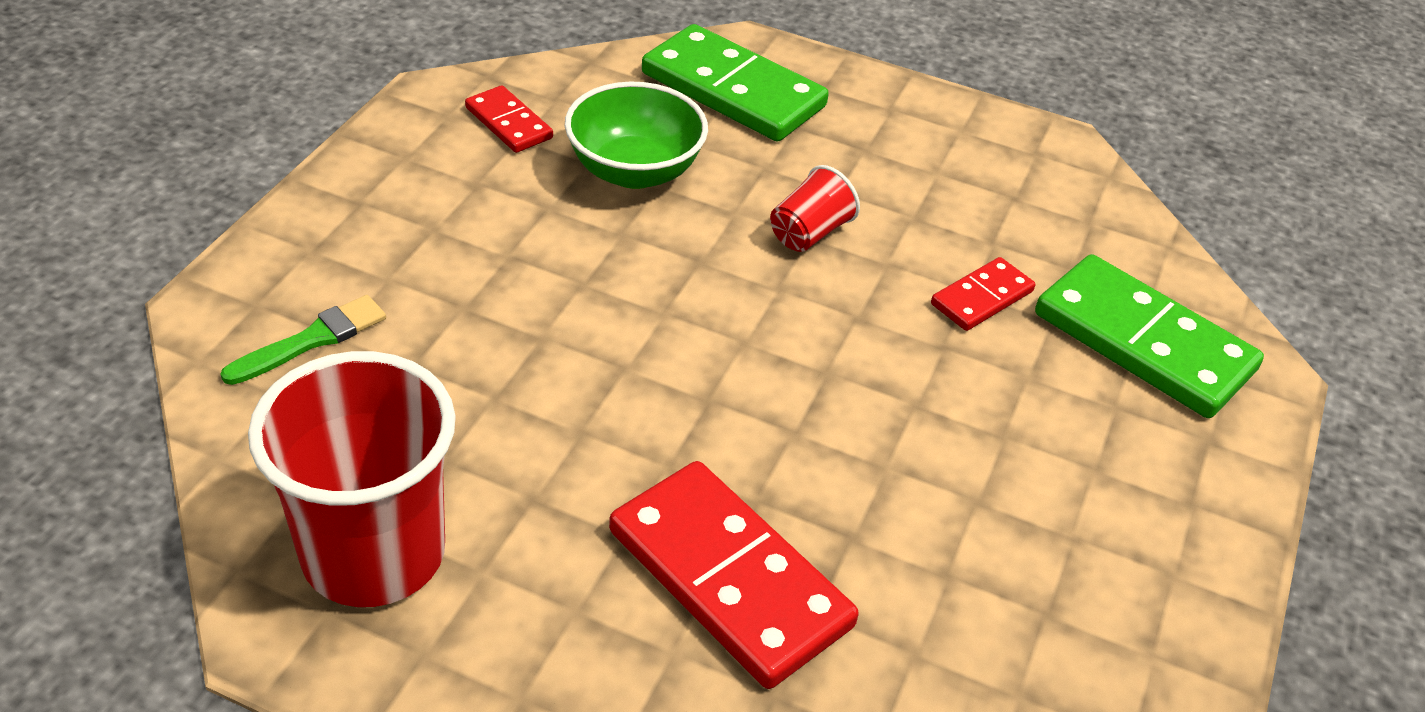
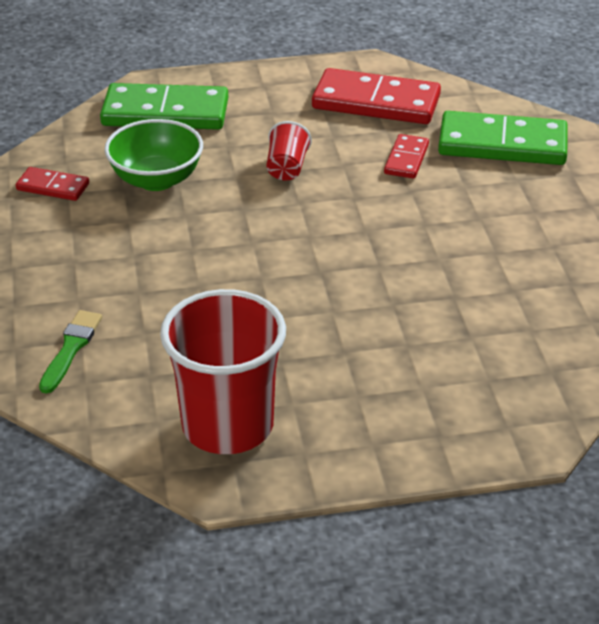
camera: 30 degrees left, 5 degrees down
red domino [609,461,859,689] -> red domino moved to [312,68,441,124]

